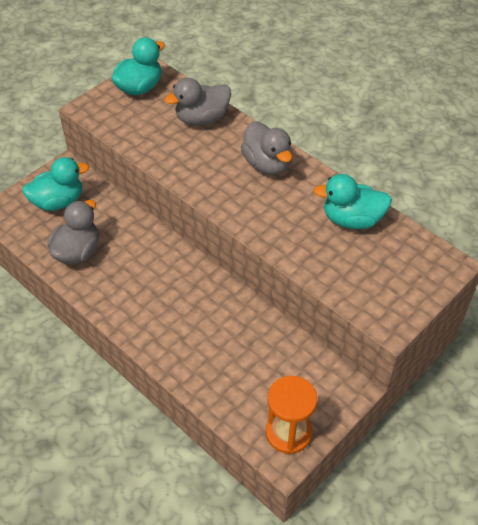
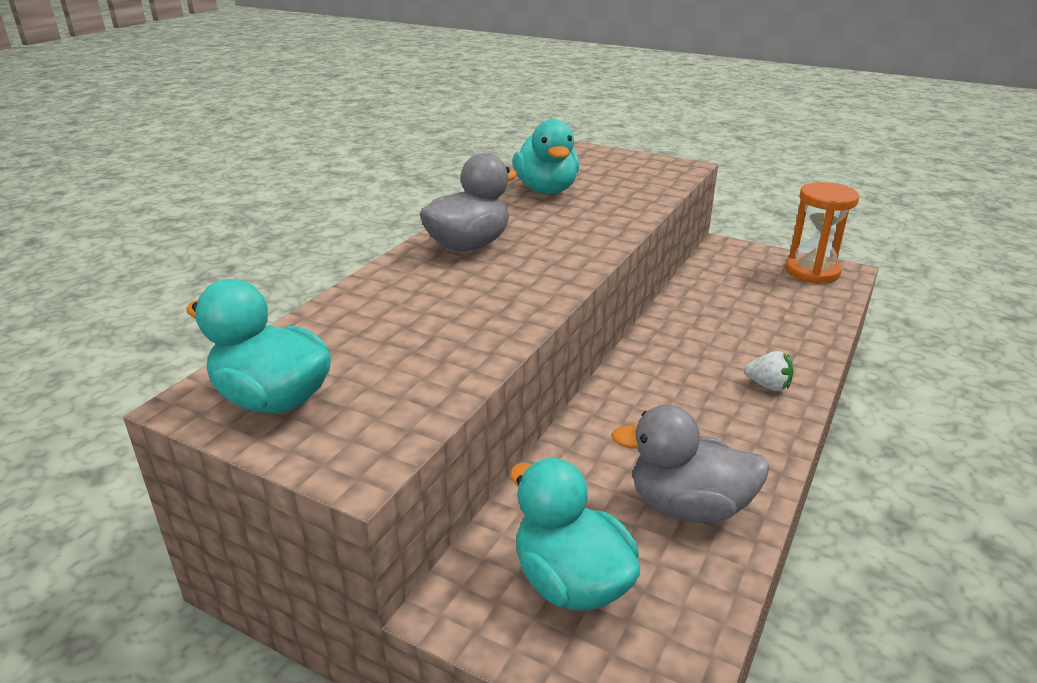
camera: 105 degrees left, 20 degrees down
grey duck [165,78,231,126] -> none
none -> white strawberry [744,351,793,391]

